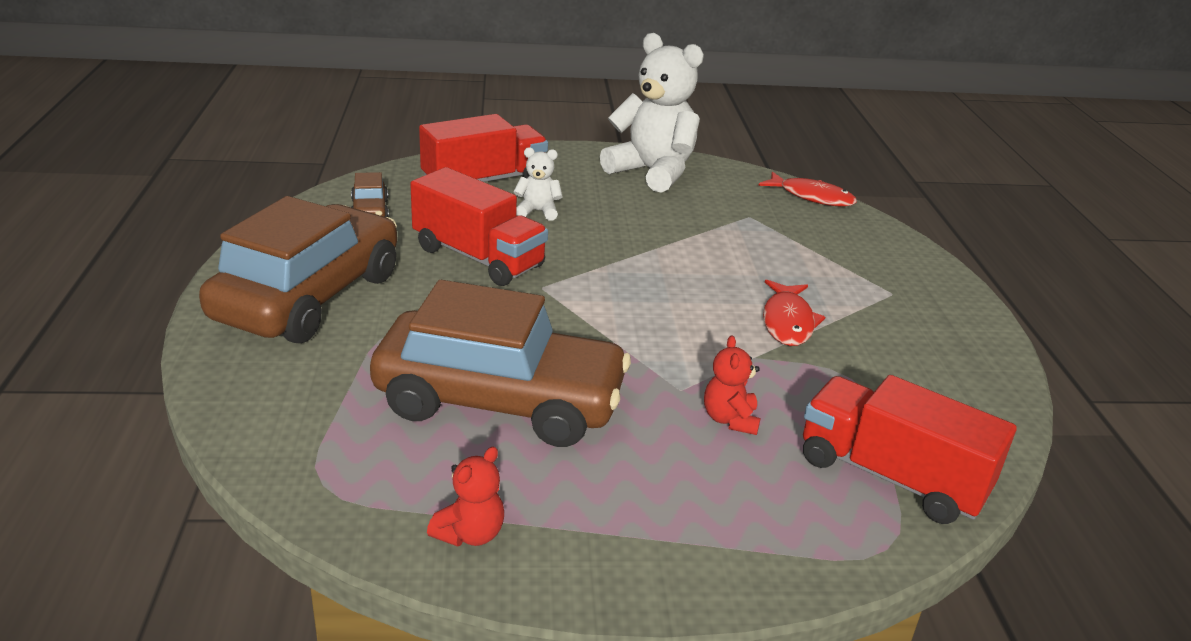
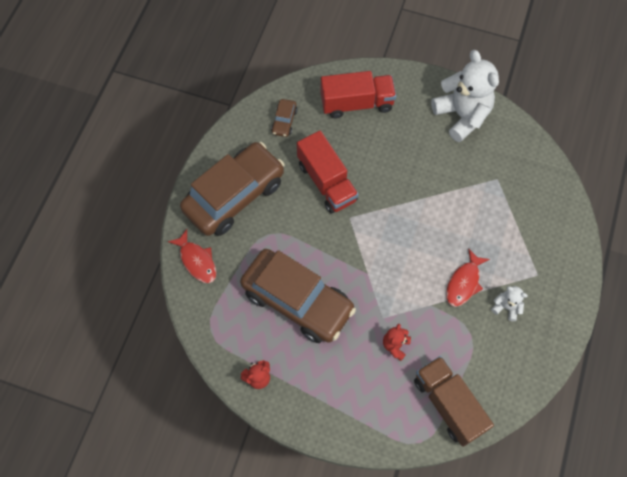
camera: 25 degrees right, 35 degrees up
white teddy bear [514,147,563,221] -> white teddy bear moved to [491,286,528,321]
red fish [758,171,857,206] -> red fish moved to [168,229,217,283]
red truck [803,375,1017,524] -> brown truck [414,356,494,447]

